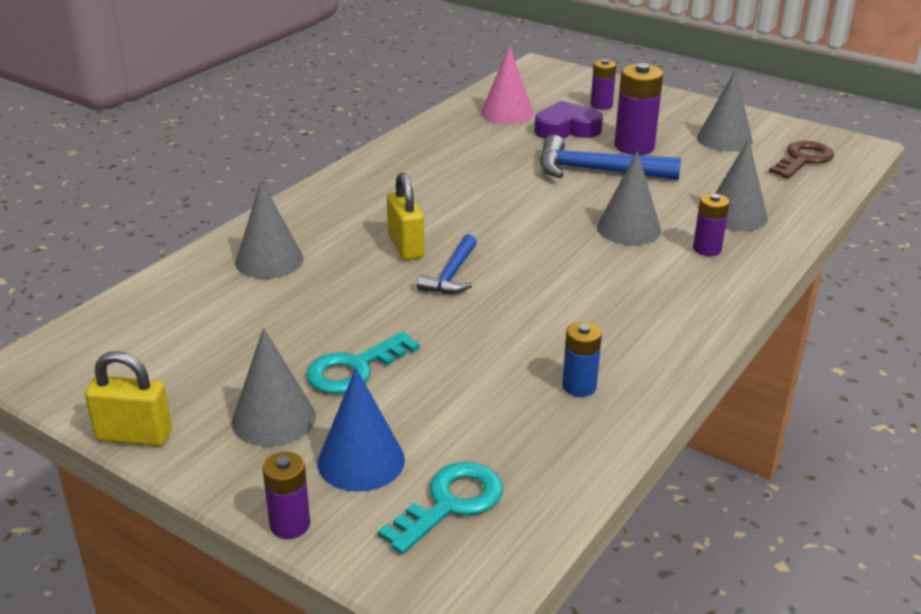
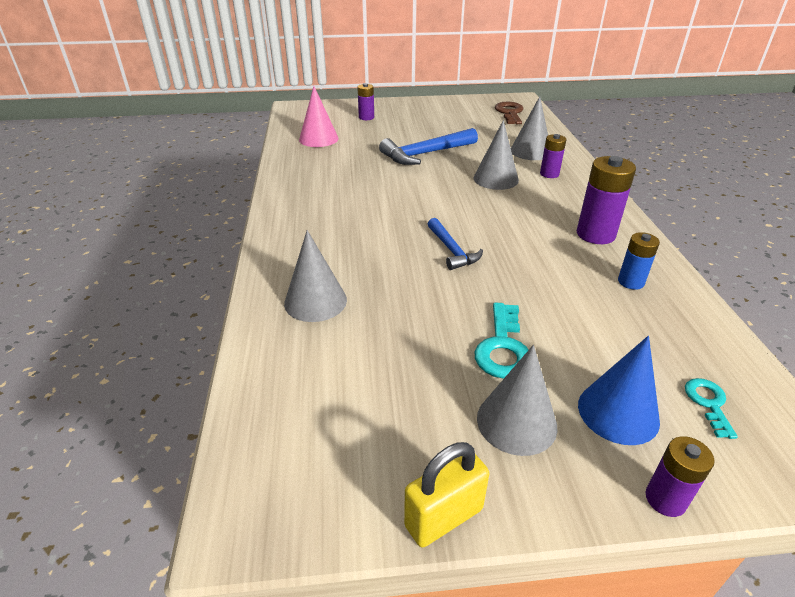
camera: 40 degrees left, 5 degrees up
turquoise key [378,462,503,554] -> turquoise key [685,378,738,439], size x0.62
yellow padlock [387,173,424,260] -> none
purple heart [535,101,603,139] -> none
purple battery [614,63,663,155] -> purple battery moved to [577,156,636,244]
grey cone [697,70,753,151] -> none

